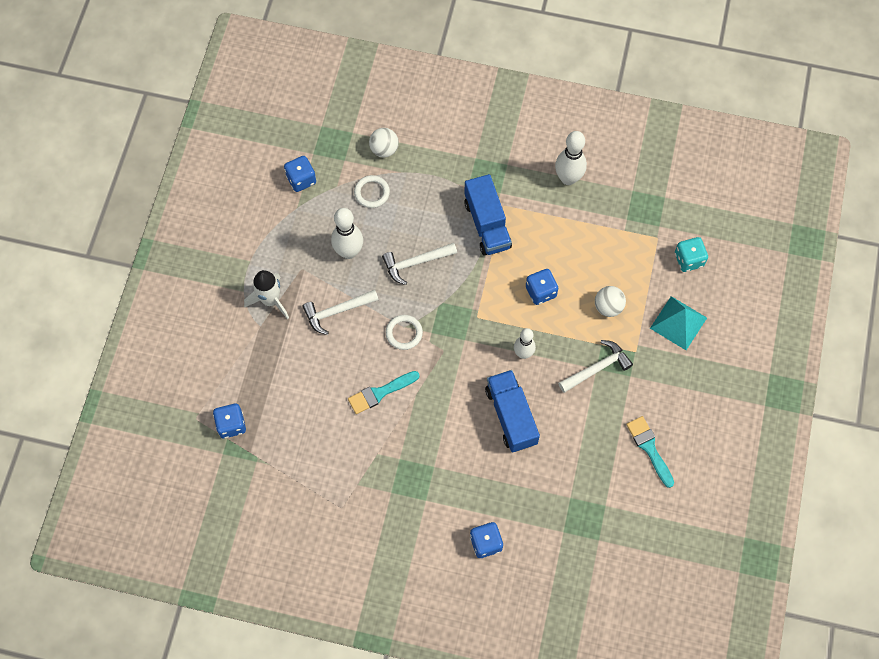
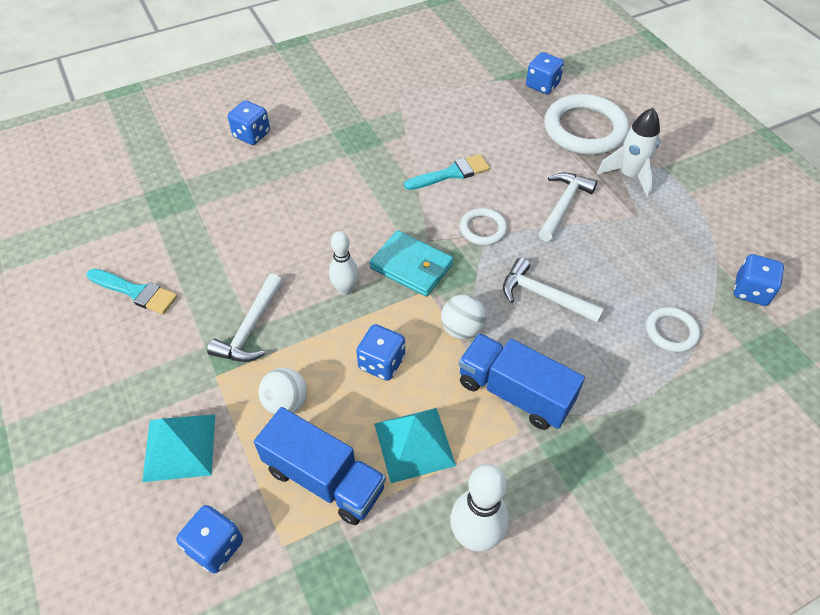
camera: 140 degrees right, 15 degrees down
white bowling pin [331,208,363,259] -> none
turquoise brush [348,371,420,414] -> turquoise brush turned 45 degrees clockwise [404,154,490,190]
white ball [369,128,399,158] -> white ball moved to [441,295,486,339]
white hammer [382,243,457,285] -> white hammer turned 90 degrees counterclockwise [503,258,604,323]
blue truck [485,370,540,452] -> blue truck moved to [254,407,386,525]
turquoise dice [675,237,708,272] -> blue dice [176,505,243,573]
none -> turquoise wallet [369,230,453,297]
none -> turquoise pyramid [374,408,456,483]
none -> white ring [544,94,629,155]

